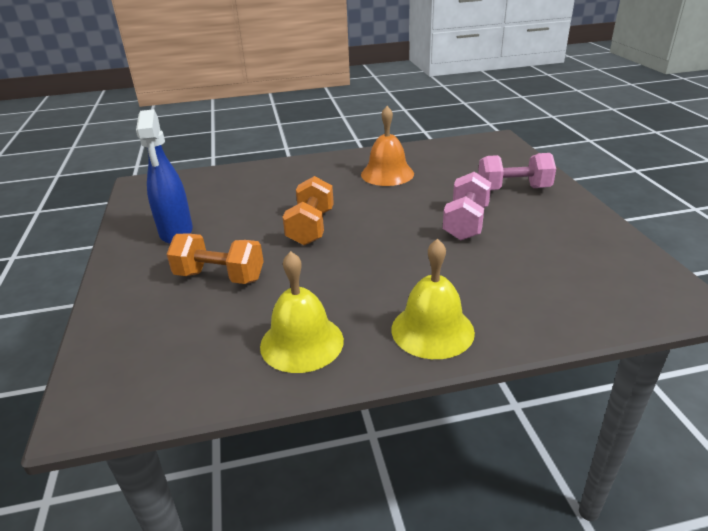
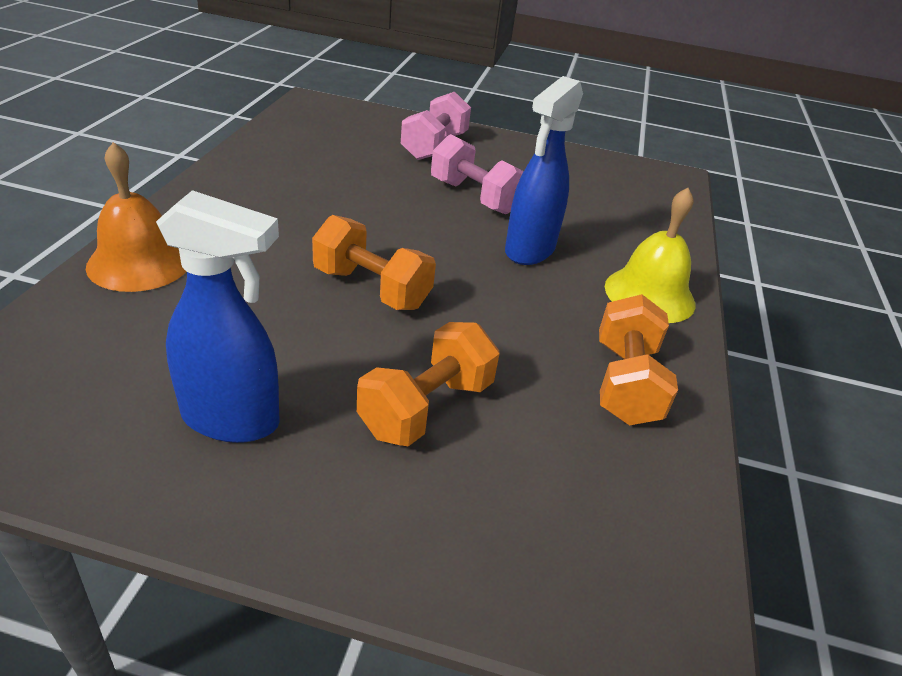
camera: 70 degrees left, 5 degrees up
yellow bell [260,251,344,373] -> orange dumbbell [599,294,678,425]
orange bell [361,106,414,186] -> orange bell moved to [86,142,186,292]
none -> blue spray bottle [505,76,583,265]

